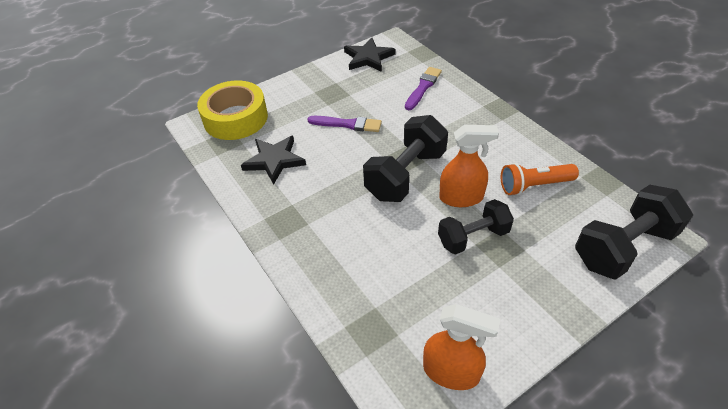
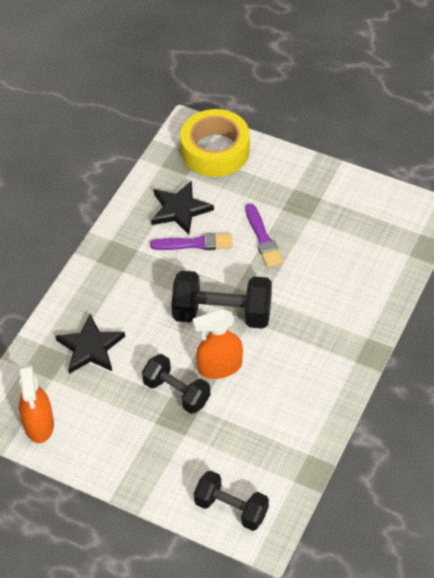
camera: 60 degrees right, 5 degrees up
black star [344,37,395,72] -> black star moved to [55,314,125,374]
purple brush [405,67,442,110] -> purple brush moved to [150,233,233,250]
orange spray bottle [439,125,499,207] -> orange spray bottle turned 105 degrees clockwise [193,309,243,379]
orange flashlight [501,163,579,195] -> none
black dumbbell [575,185,693,280] -> black dumbbell [194,470,269,531], size x0.66

